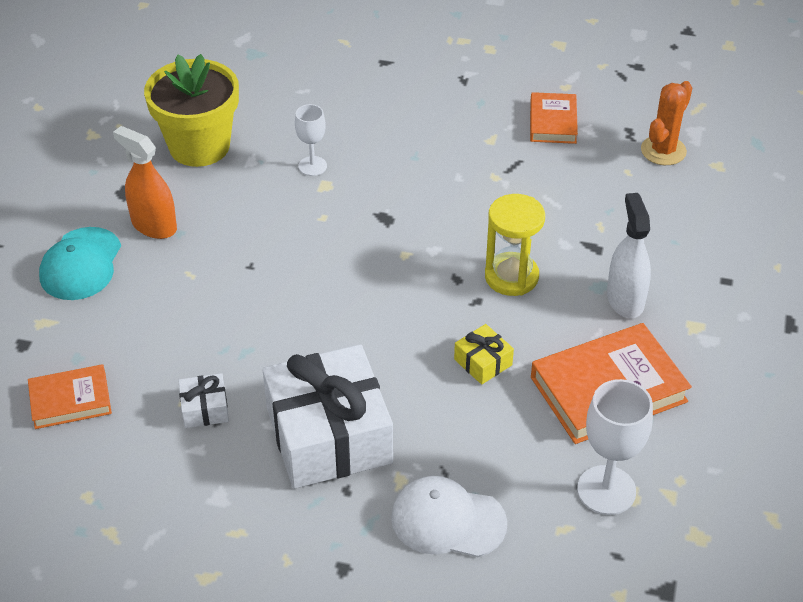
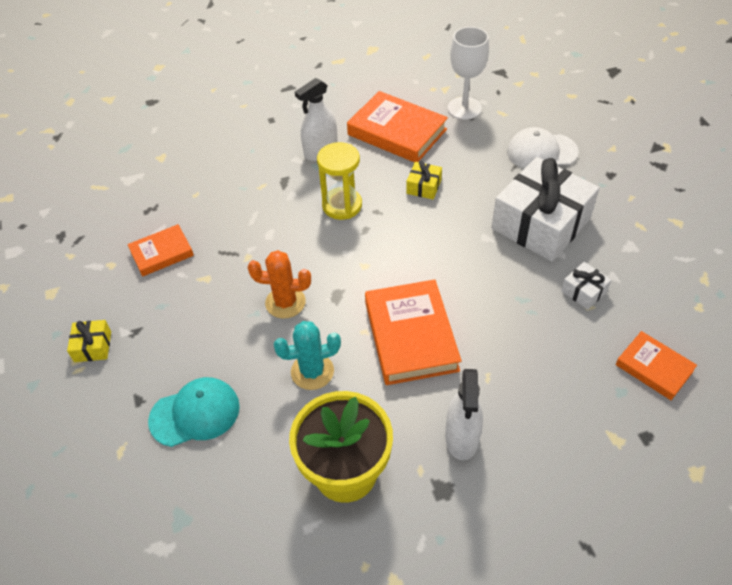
camera: 120 degrees left, 5 degrees up
turquoise cap [39,227,121,300] -> turquoise cap moved to [148,377,240,447]
orange spray bottle [113,126,177,239] -> white spray bottle [445,369,483,460]
white goblet [295,104,327,176] -> turquoise cactus [274,321,341,390]
white cap [391,476,507,557] -> white cap turned 105 degrees clockwise [507,127,579,169]
orange cactus [641,81,692,165] -> orange cactus moved to [248,250,311,319]
none -> yellow gift [67,320,111,362]
none -> orange book [365,279,462,385]

